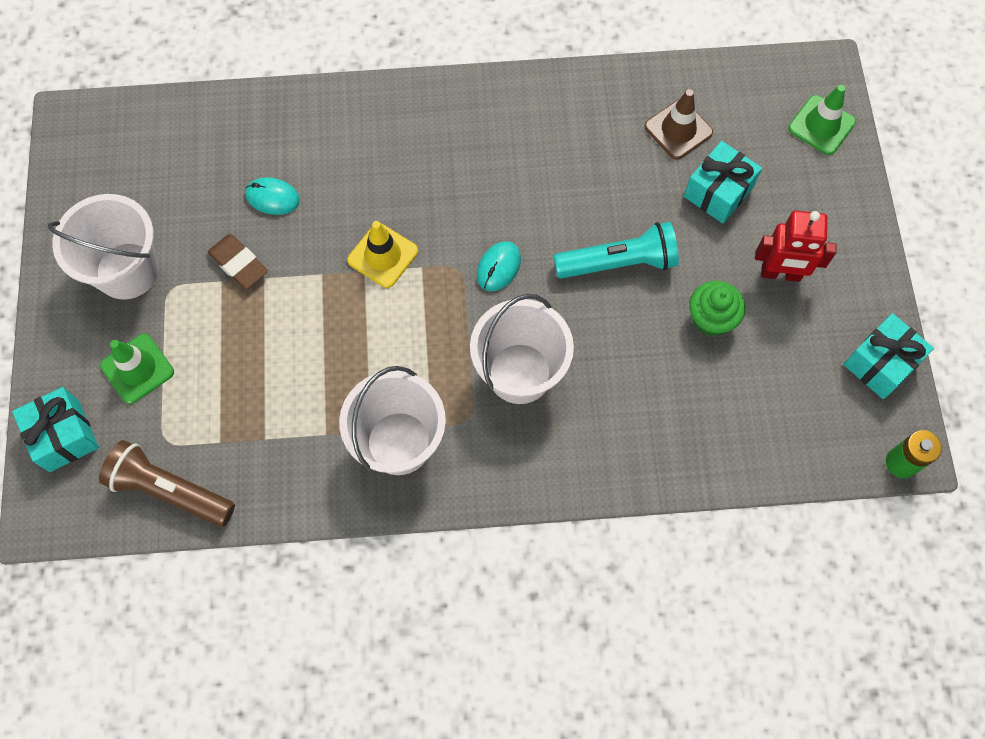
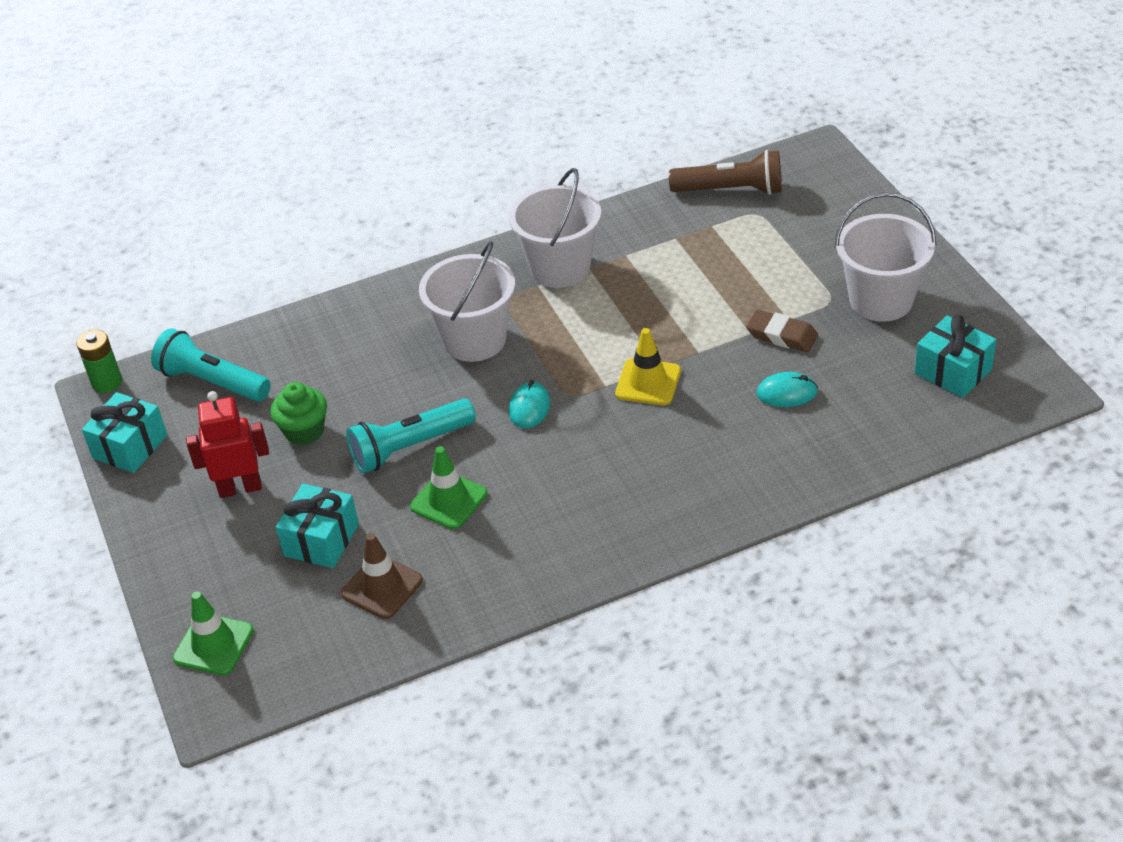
camera: 165 degrees right, 25 degrees down
turquoise gift [12,387,99,472] -> turquoise gift moved to [914,315,996,398]
green traffic cone [100,334,174,404] -> green traffic cone moved to [410,446,488,530]
none -> turquoise flashlight [151,328,271,402]

